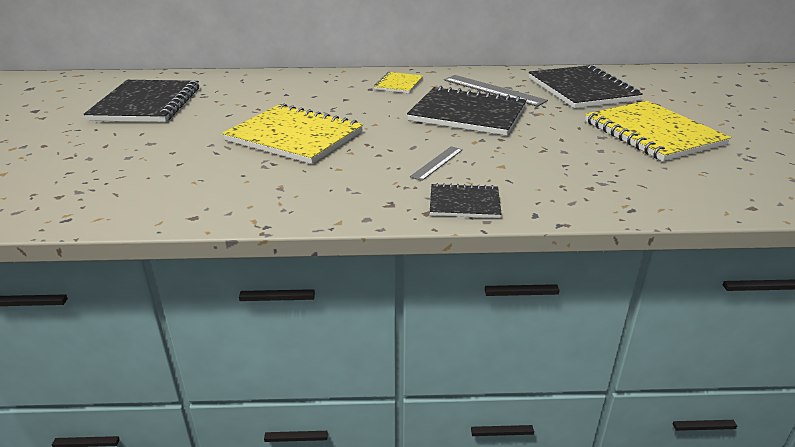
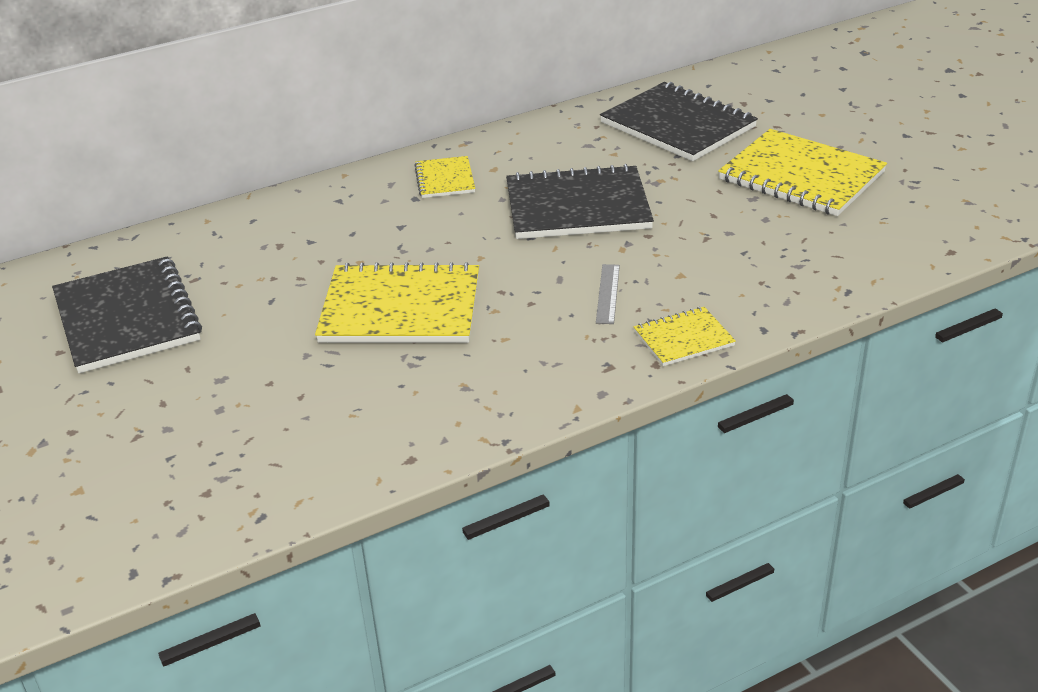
camera: 25 degrees left, 5 degrees up
black notebook [430,183,502,218] -> yellow notebook [634,307,736,366]
grey ruler [444,75,548,107] -> none

